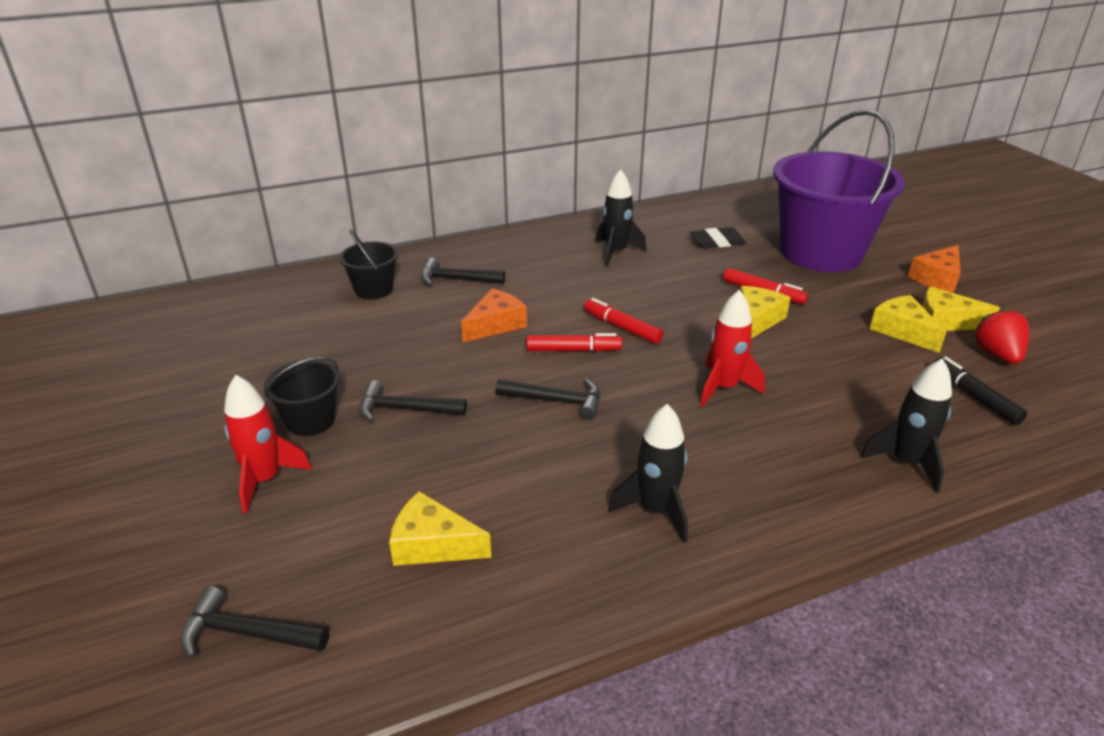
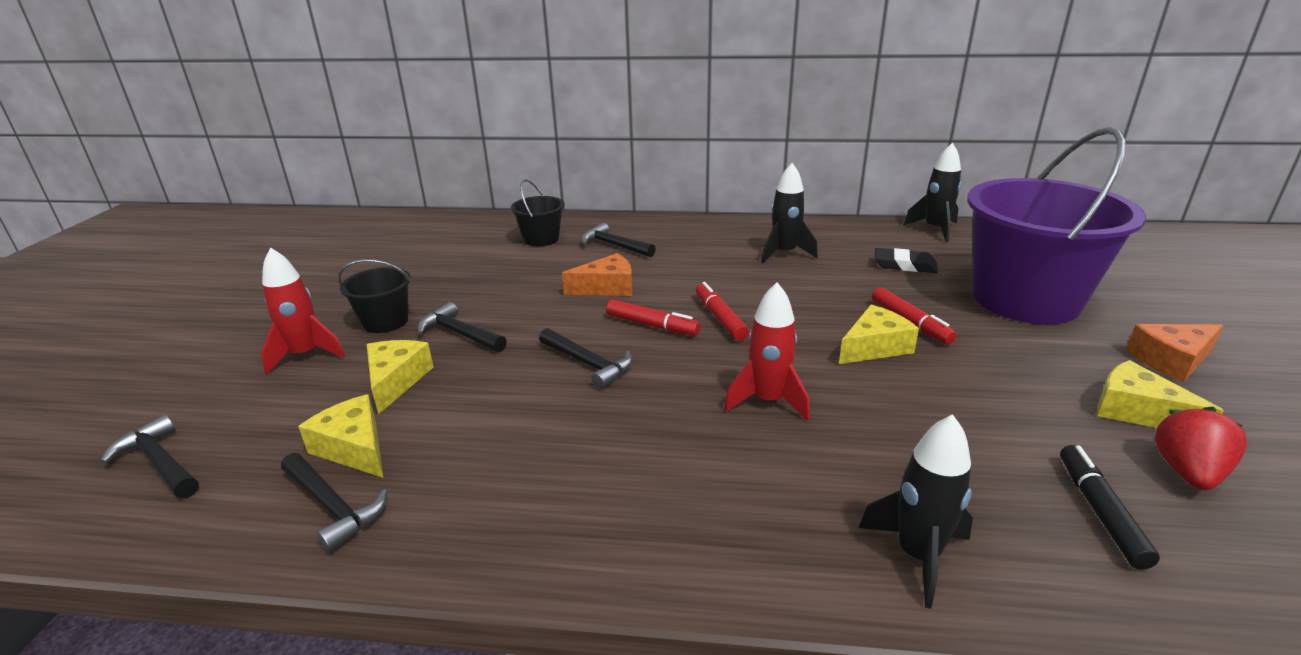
camera: 30 degrees right, 5 degrees down
black rocket [608,404,688,543] -> black rocket moved to [904,143,962,242]
yellow cheese [870,295,946,353] -> yellow cheese moved to [367,340,433,414]
none -> black hammer [281,453,388,552]

